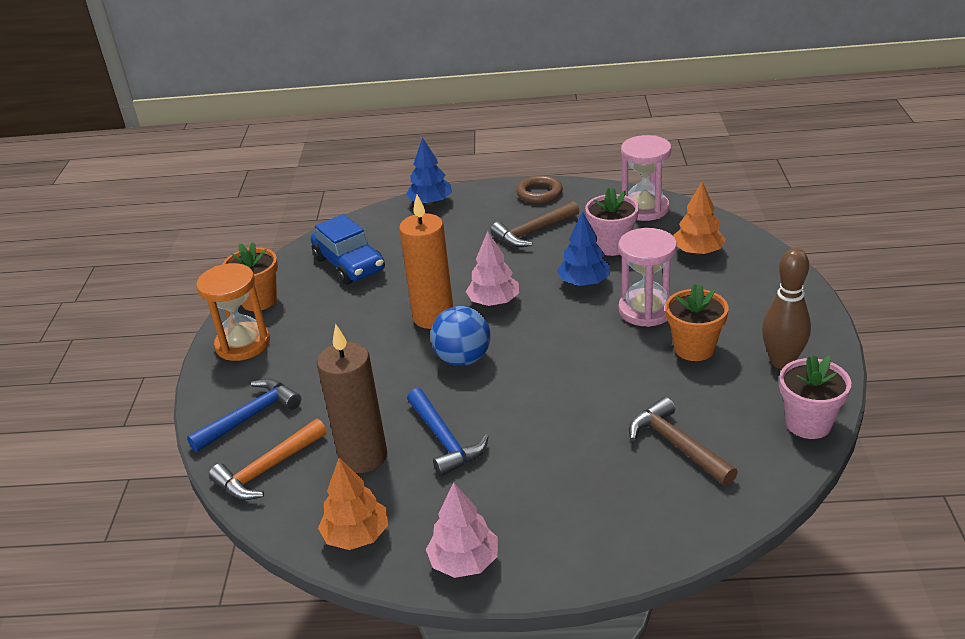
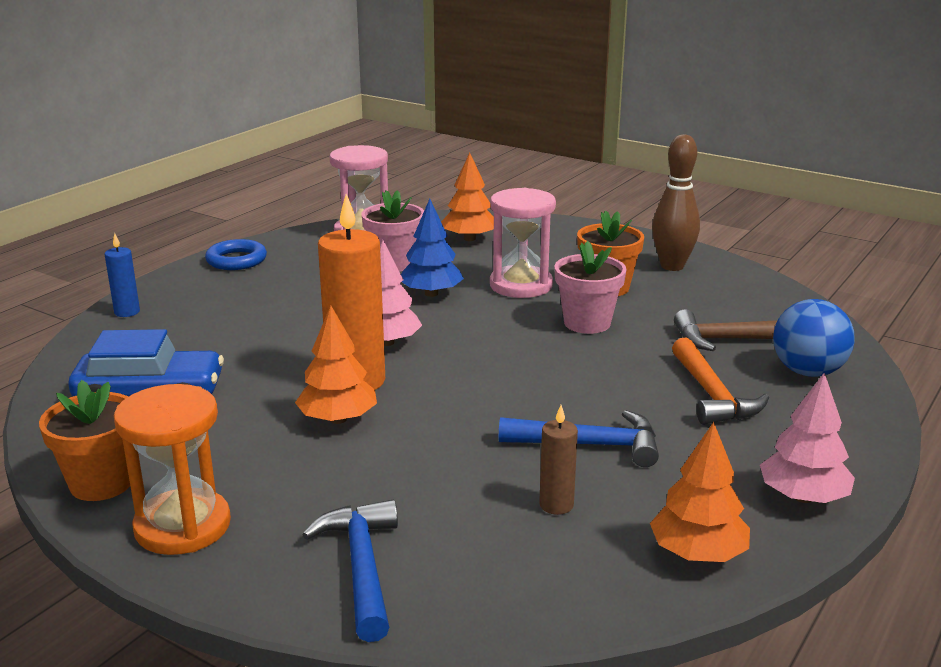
camera: 60 degrees left, 10 degrees down
orange hammer [209,419,327,500] -> orange hammer moved to [672,337,769,425]
brown candle [317,324,387,473] -> brown candle [539,405,578,515], size x0.49
blue tree [406,138,452,205] -> blue candle [105,233,140,317]
blue ball [431,306,491,366] -> blue ball moved to [773,299,855,377]
brown hammer [490,201,579,247] -> none
brown ring [516,175,563,203] -> blue ring [205,239,267,270]
pink flower pot [779,355,851,439] -> pink flower pot moved to [554,241,626,334]
none -> orange tree [295,306,377,424]

